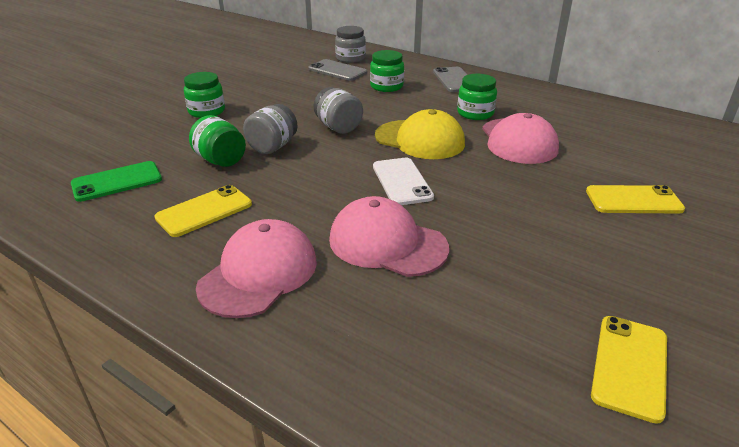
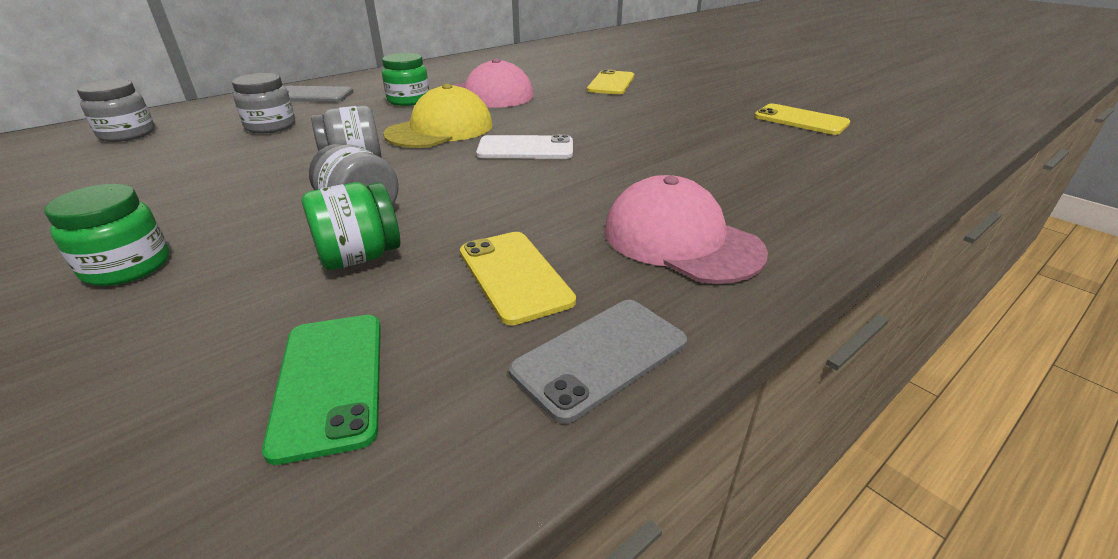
camera: 75 degrees left, 0 degrees up
grey phone [309,59,367,81] -> grey phone moved to [509,300,687,424]
pink cap [329,196,449,277] -> none
green jar [370,50,404,92] -> grey jar [232,73,295,133]

